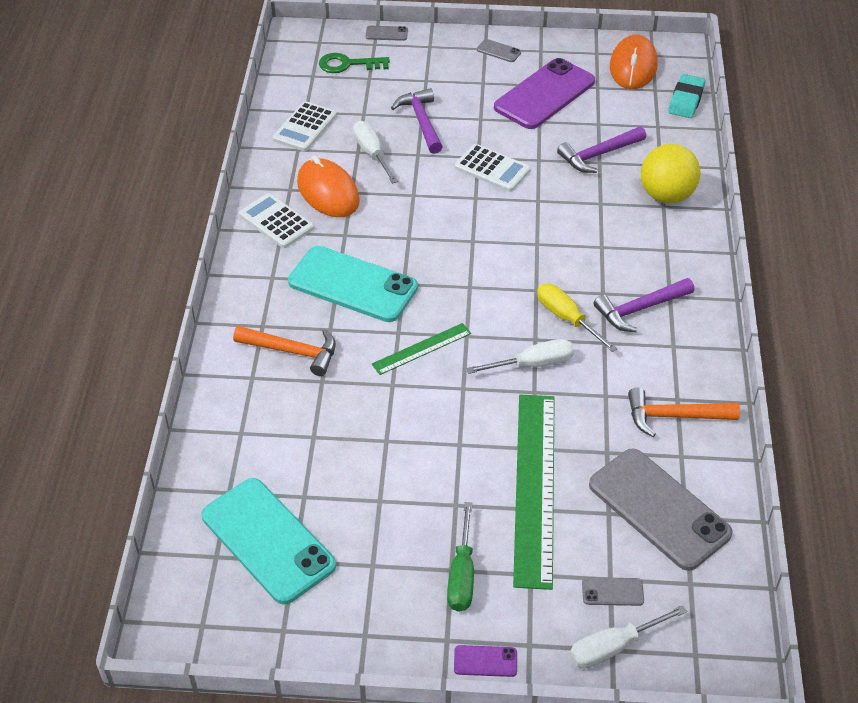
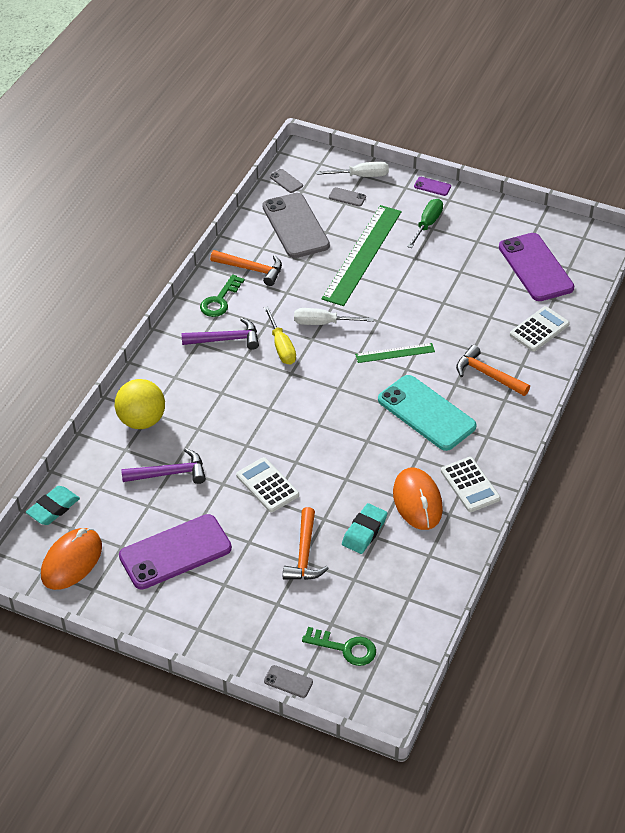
camera: 160 degrees left, 0 degrees up
turquoise phone [202,478,336,605] -> purple phone [499,233,574,301]
white calculator [272,101,337,151] -> white calculator moved to [510,306,570,352]
white screwdriver [353,121,398,184] -> turquoise eraser [342,503,387,554]
purple hammer [391,88,443,154] -> orange hammer [283,507,329,580]
grey phone [477,39,521,62] -> grey phone moved to [270,169,303,193]
none -> green key [200,274,245,317]

